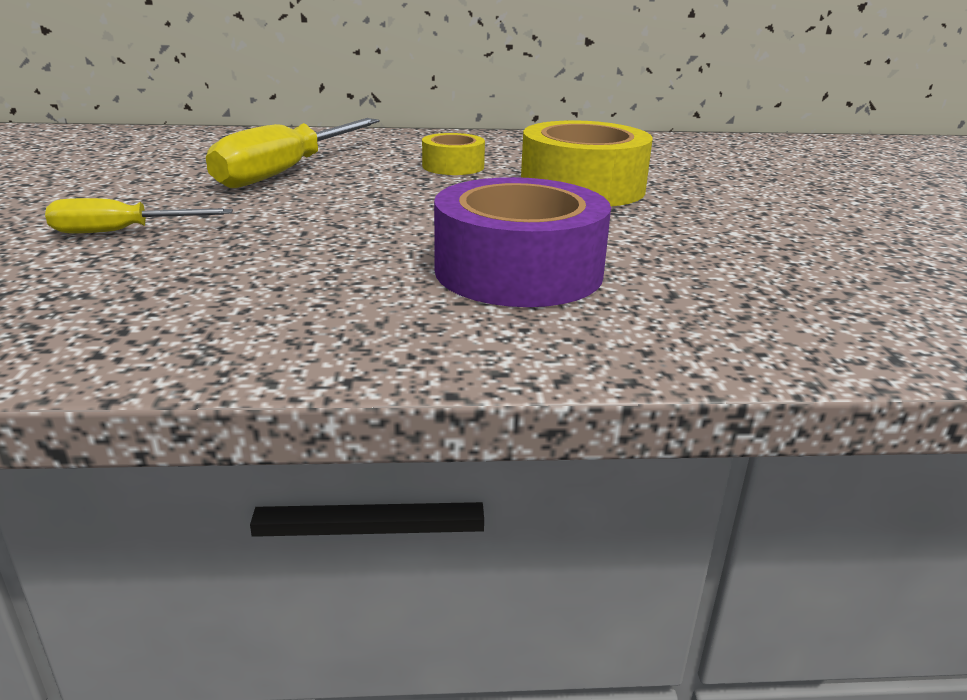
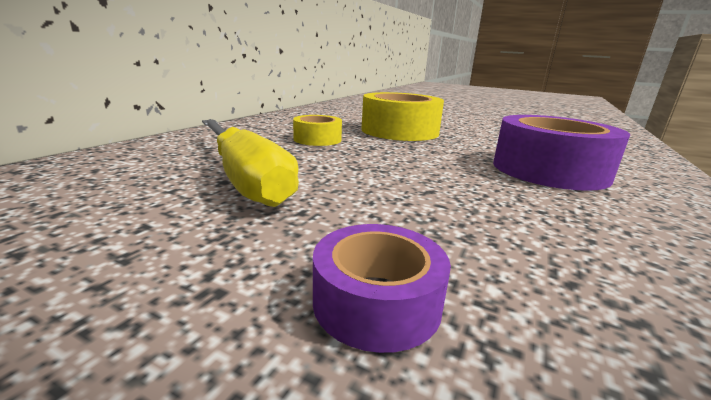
camera: 60 degrees left, 5 degrees down
yellow screwdriver [45,198,233,233] -> purple tape [313,224,451,353]

